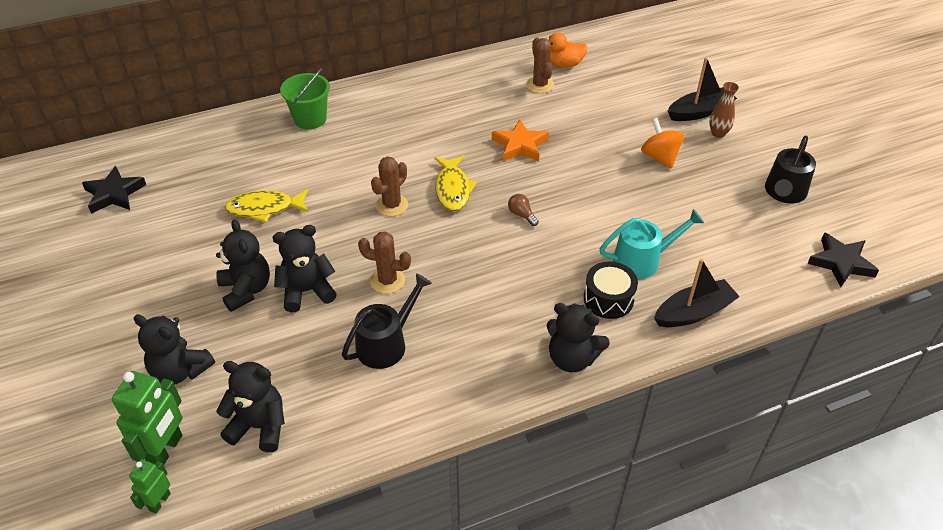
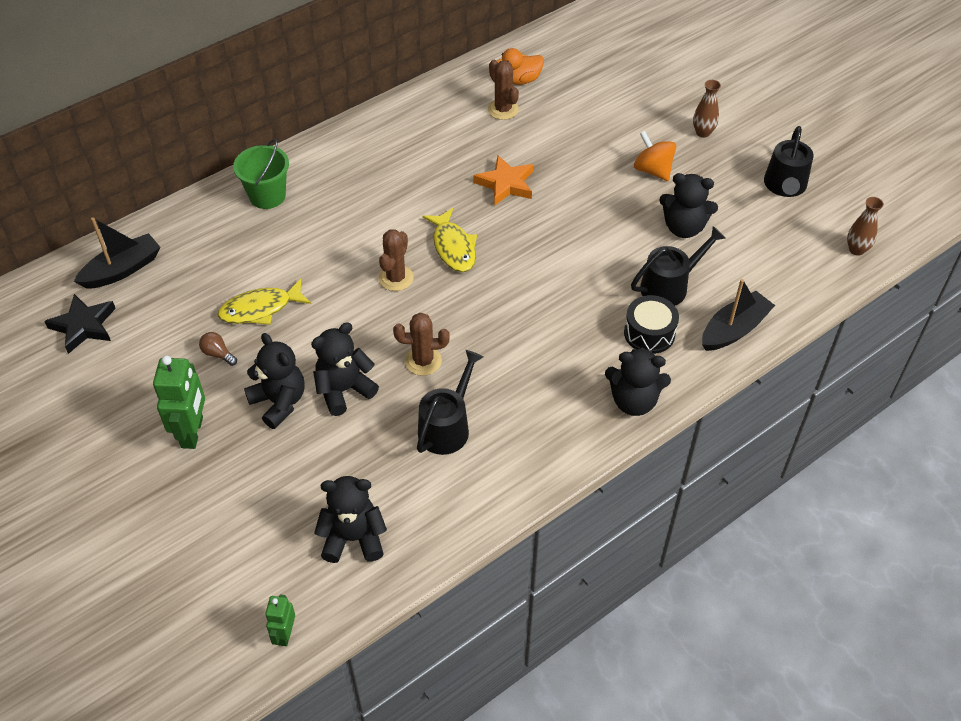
camera: 15 degrees left, 5 degrees up
green robot [112,371,182,465] -> green robot moved to [153,356,205,449]
black teddy bear [134,314,215,385] -> black teddy bear moved to [659,173,718,238]
brown light bulb [508,194,539,226] -> brown light bulb moved to [199,332,237,366]
turquoise watering can [600,209,704,279] -> black watering can [631,226,726,305]
black boat [668,57,737,121] -> black boat moved to [74,217,161,289]
black star [807,232,879,287] -> brown vase [847,197,884,256]

